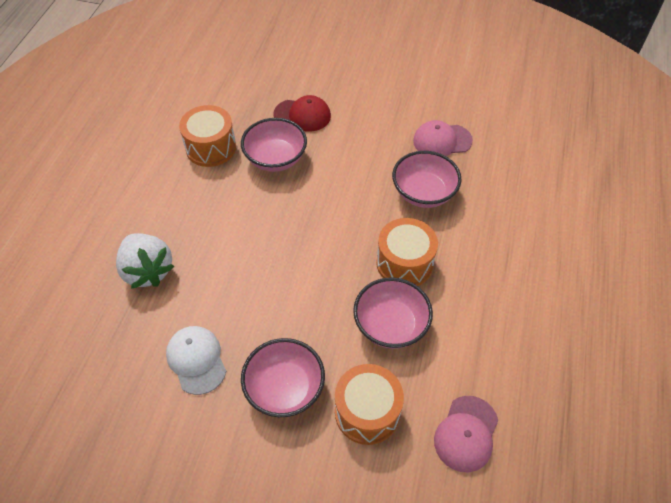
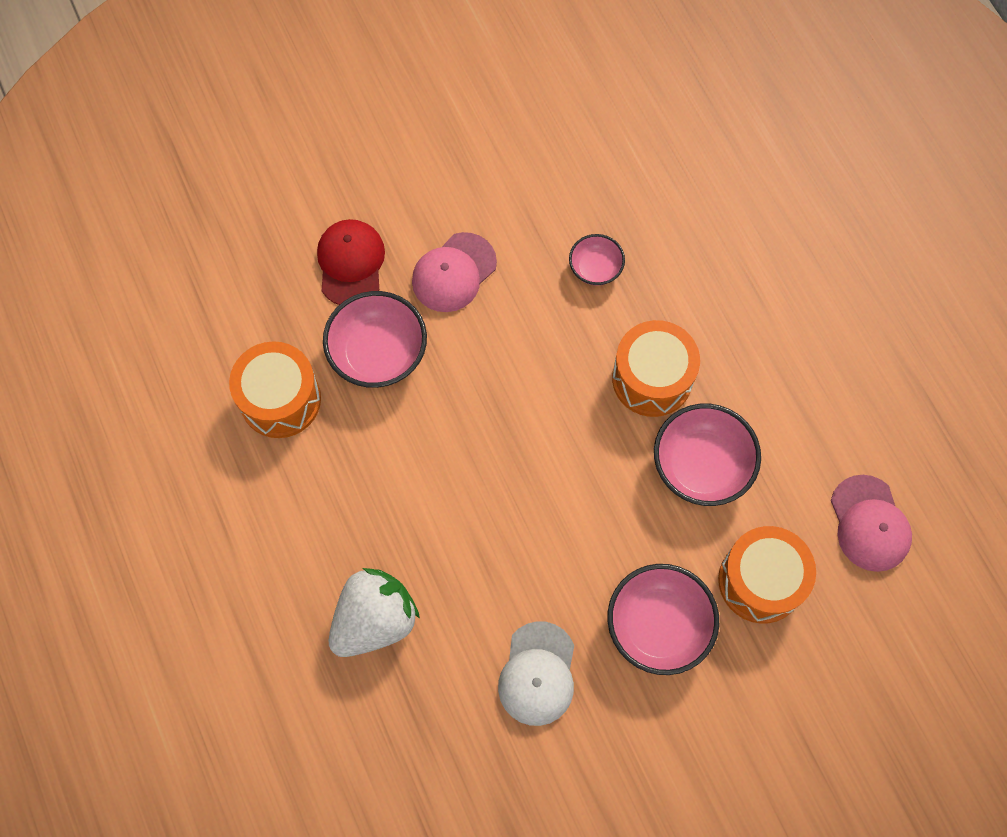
camera: 40 degrees left, 15 degrees up
white strawberry [116,233,175,289] -> white strawberry turned 60 degrees counterclockwise [329,568,420,657]
white cap [166,326,226,395] -> white cap turned 105 degrees counterclockwise [498,621,574,726]
red cap [273,95,331,132] -> red cap turned 60 degrees counterclockwise [317,219,385,305]
pink bowl [392,151,462,208] -> pink bowl [569,234,625,286], size x0.56
pink cap [413,120,473,156] -> pink cap moved to [412,232,497,312]

